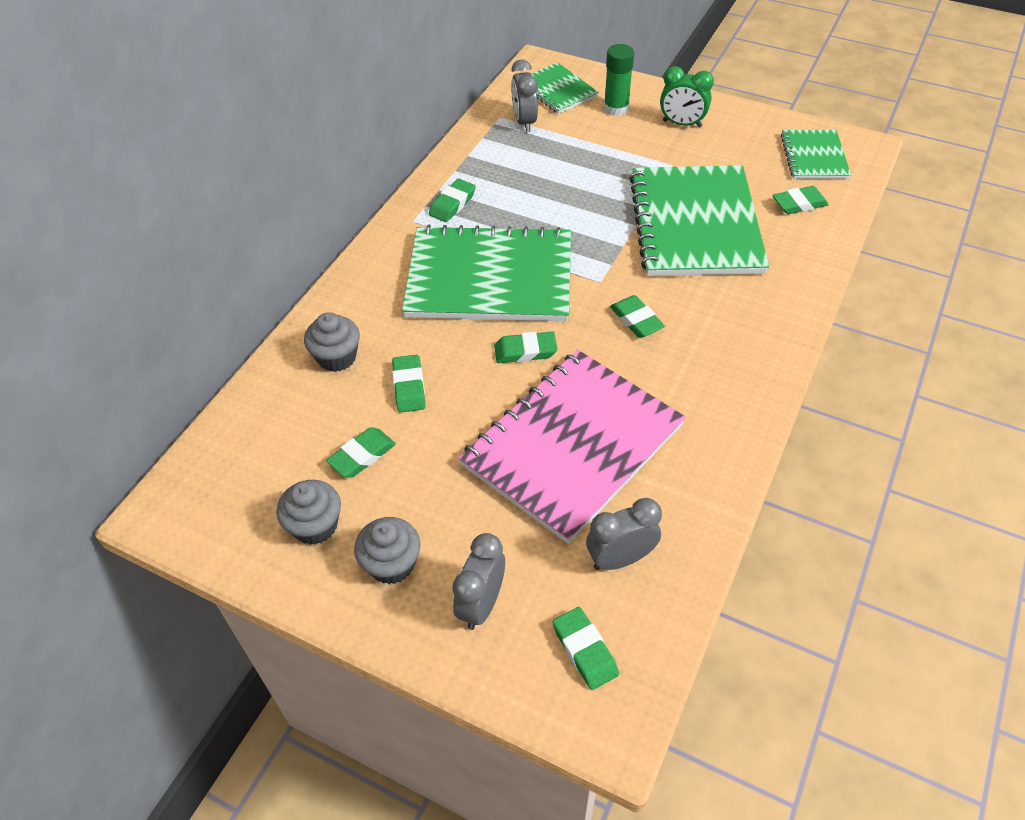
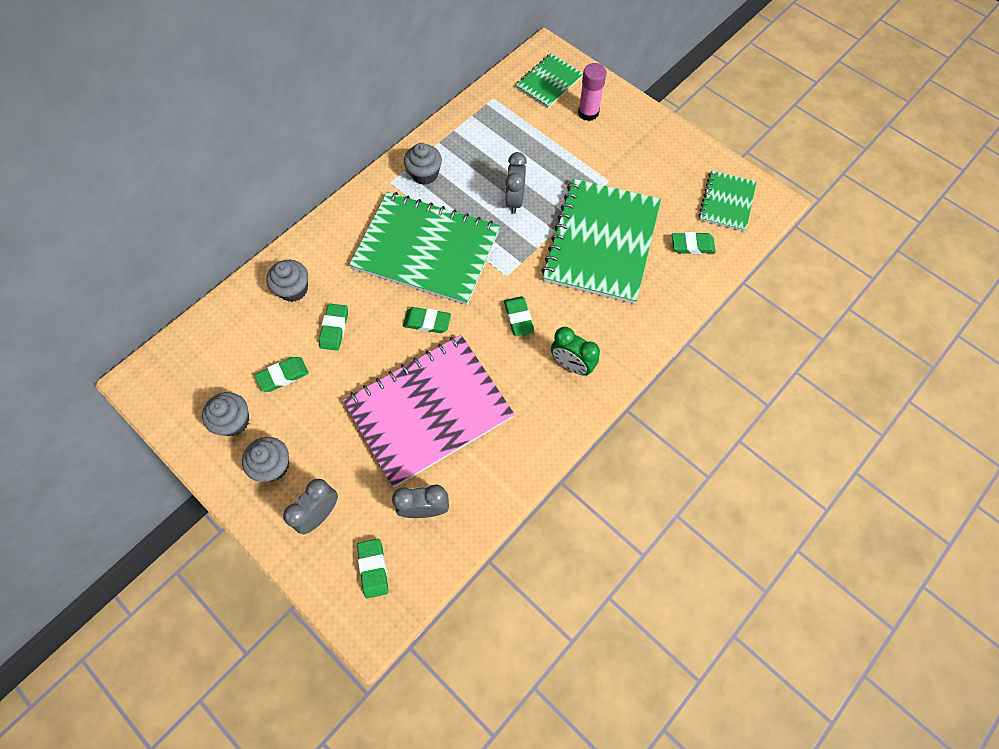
camera: 15 degrees right, 15 degrees up
green eraser [429,179,476,222] -> grey cupcake [404,143,442,185]
grey clock [511,59,538,132] -> grey clock moved to [505,152,527,214]
green notebook [531,62,599,114] -> green notebook turned 60 degrees clockwise [516,54,583,108]
green glue stick [604,44,634,116] -> pink glue stick [578,63,607,121]
green clock [660,66,714,127] -> green clock moved to [551,327,600,376]

